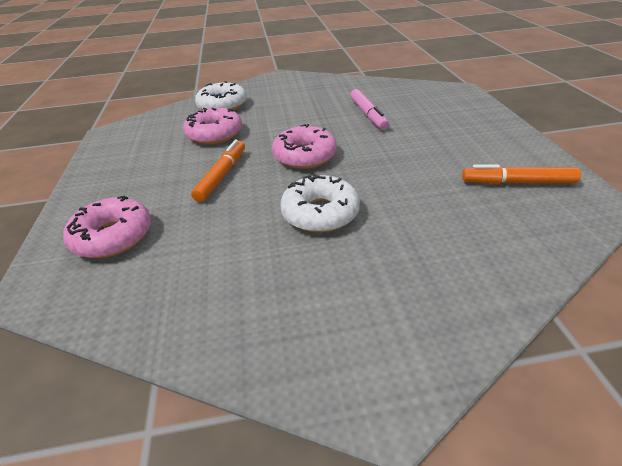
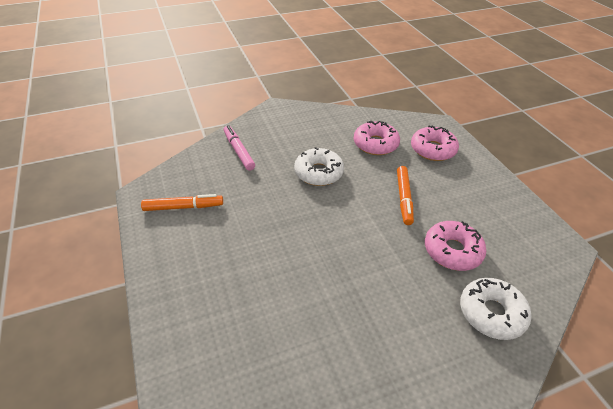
camera: 165 degrees right, 5 degrees up
pink donut [272,124,337,169] -> pink donut moved to [354,121,400,155]
pink marker [350,89,389,130] -> pink marker moved to [224,125,255,171]

